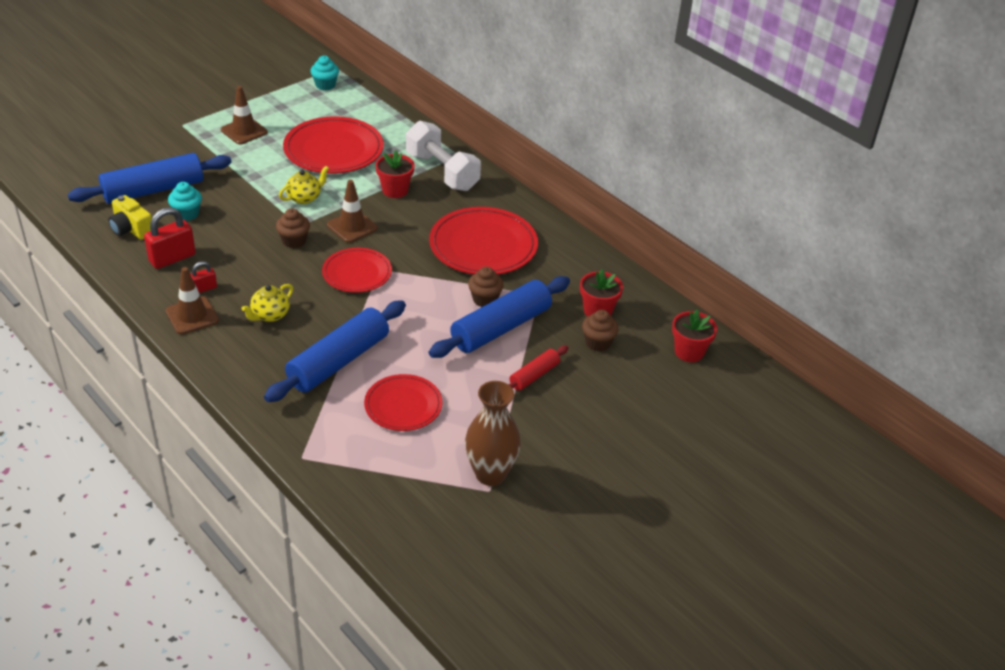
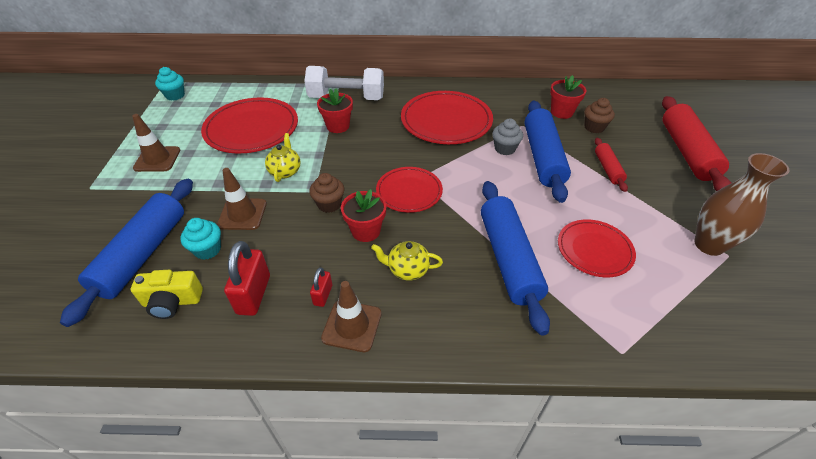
camera: 45 degrees left, 5 degrees up
yellow teapot [241,284,293,322] -> yellow teapot turned 105 degrees clockwise [371,241,443,281]
brown traffic cone [327,180,378,243] -> brown traffic cone moved to [217,168,267,230]
brown cupcake [468,267,504,307] -> grey cupcake [492,118,523,155]
red flower pot [672,310,717,362] -> red flower pot moved to [341,189,386,242]
none -> red rolling pin [662,96,731,191]

